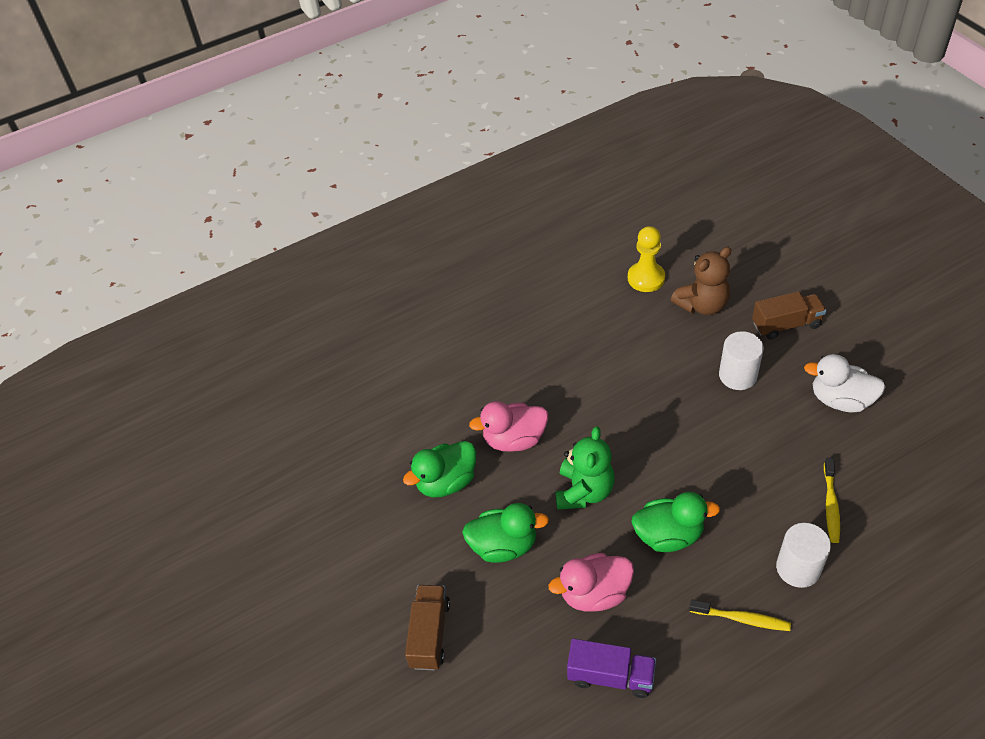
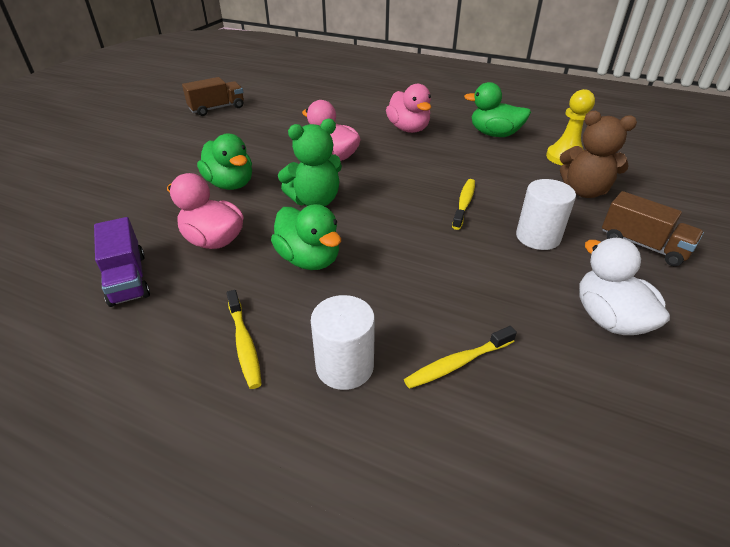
camera: 50 degrees right, 10 degrees down
green duck [403,441,476,497] -> green duck moved to [464,82,531,137]
brown truck [405,585,450,670] -> brown truck moved to [182,77,244,116]
none -> pink duck [386,84,431,133]
none -> yellow toothbrush [452,179,475,230]

